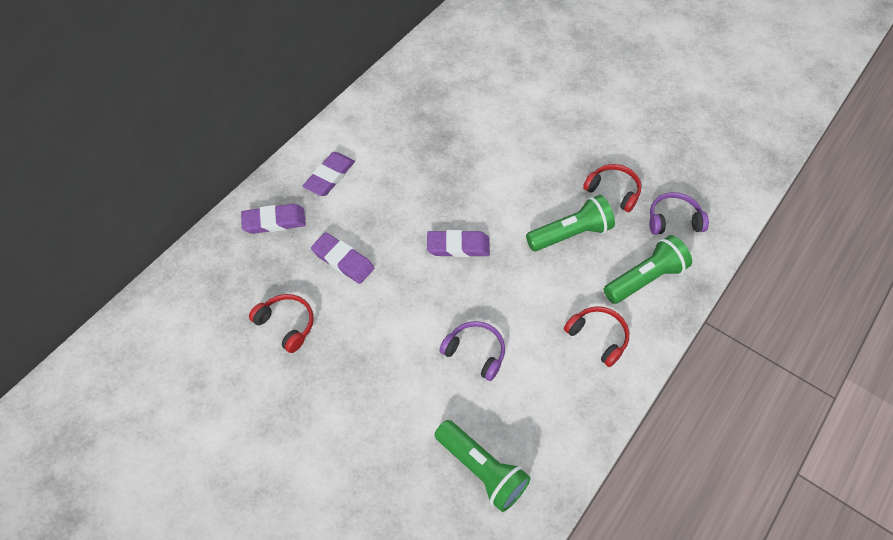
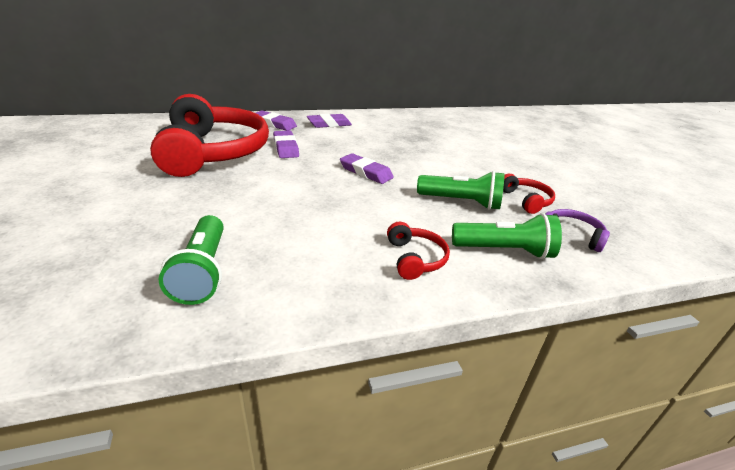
camera: 35 degrees right, 25 degrees down
red headphones [249,294,314,353] -> red headphones [150,94,269,177], size x2.48
purple headphones [439,321,505,381] -> none

